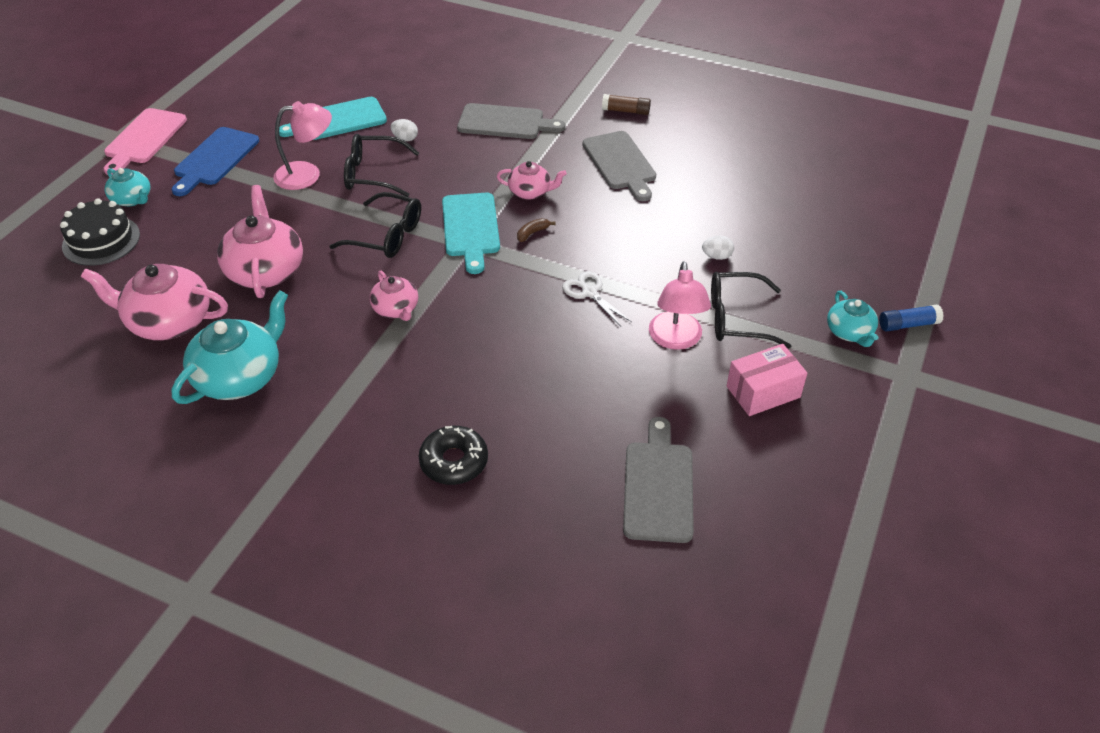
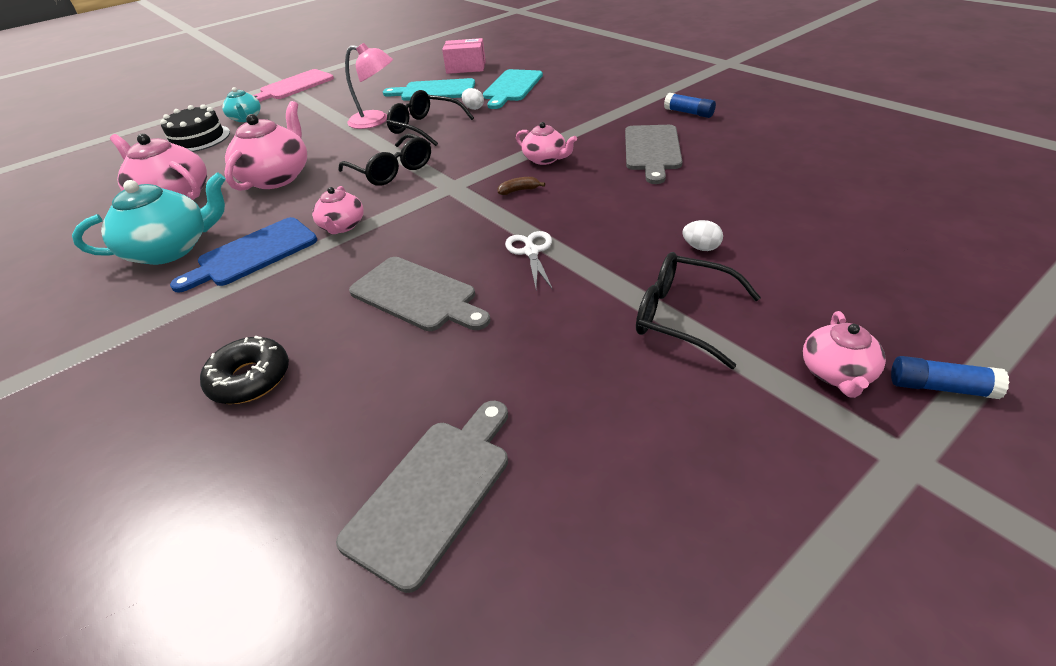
camera: 30 degrees right, 5 degrees down
blue cutting board [172,127,259,196] -> blue cutting board moved to [170,217,317,293]
turquoise cutting board [442,193,500,274] -> turquoise cutting board moved to [483,69,543,109]
grey cutting board [457,103,566,139] -> grey cutting board moved to [349,257,490,331]
brown glue stick [602,94,651,115] -> blue glue stick [664,93,716,118]
pink lamp [649,261,711,350] -> none
pink box [727,344,807,416] -> pink box moved to [442,38,486,74]
turquoise teapot [827,291,879,347] -> pink teapot [803,311,886,398]

